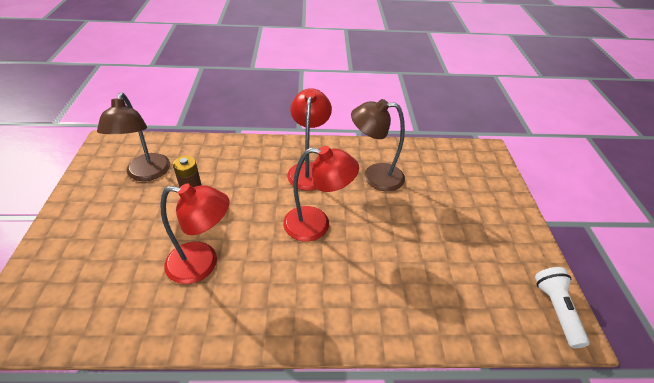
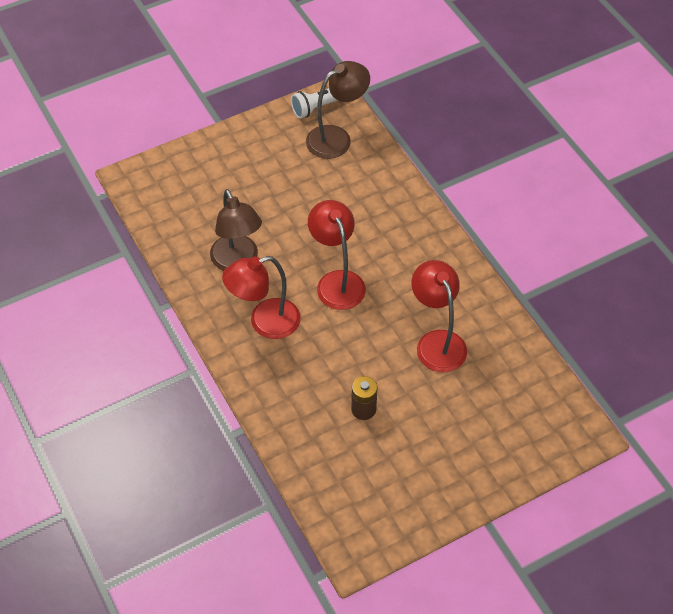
camera: 115 degrees left, 10 degrees up
brown lamp [97,92,170,181] -> brown lamp moved to [306,61,370,159]

